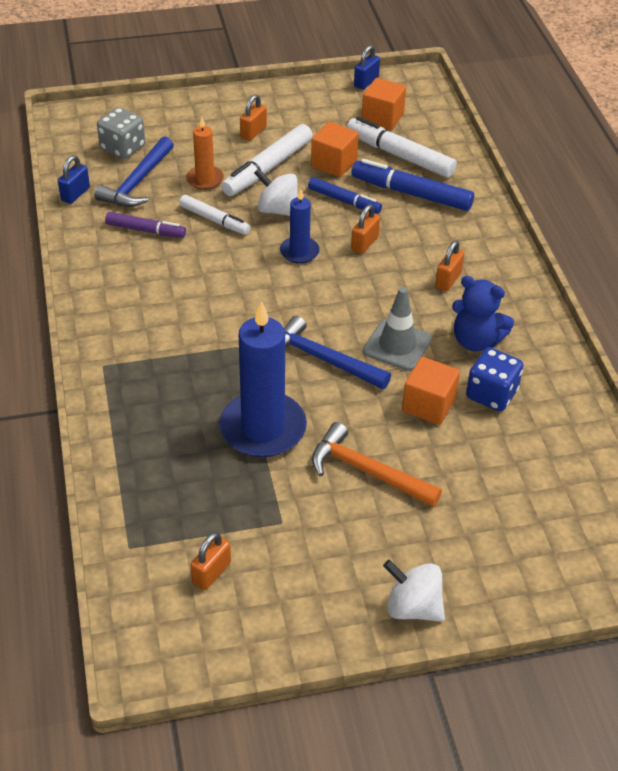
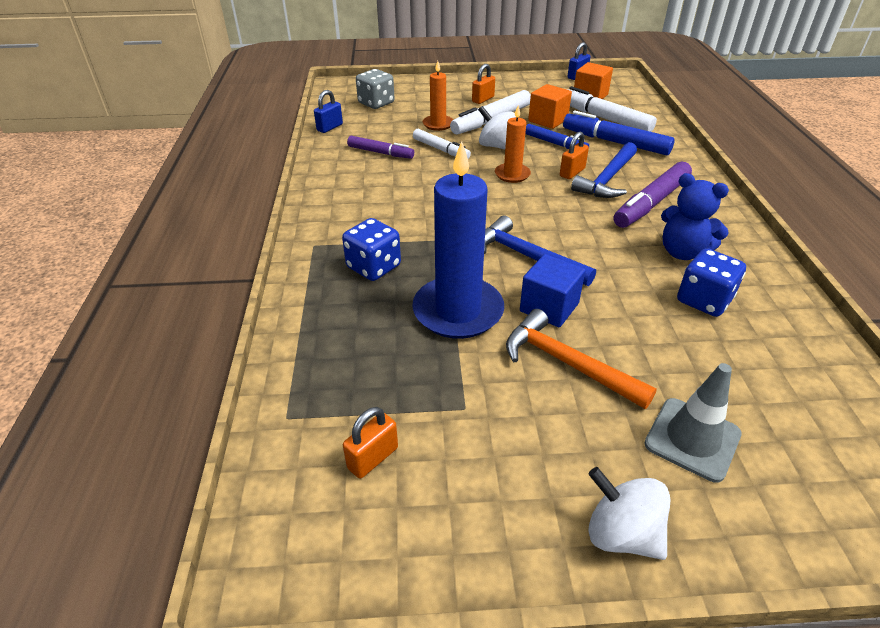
camera: 10 degrees right, 5 degrees down
blue hammer [94,136,174,207] -> blue hammer moved to [571,142,637,198]
blue candle [280,189,320,263] -> orange candle [495,105,531,183]
grey traffic cone [363,287,432,371] -> grey traffic cone moved to [644,363,742,483]
orange cube [402,357,460,425] -> none
orange padlock [435,241,465,291] -> purple marker [614,161,692,228]
none -> blue dice [342,218,401,281]
none -> blue cube [520,254,585,327]

